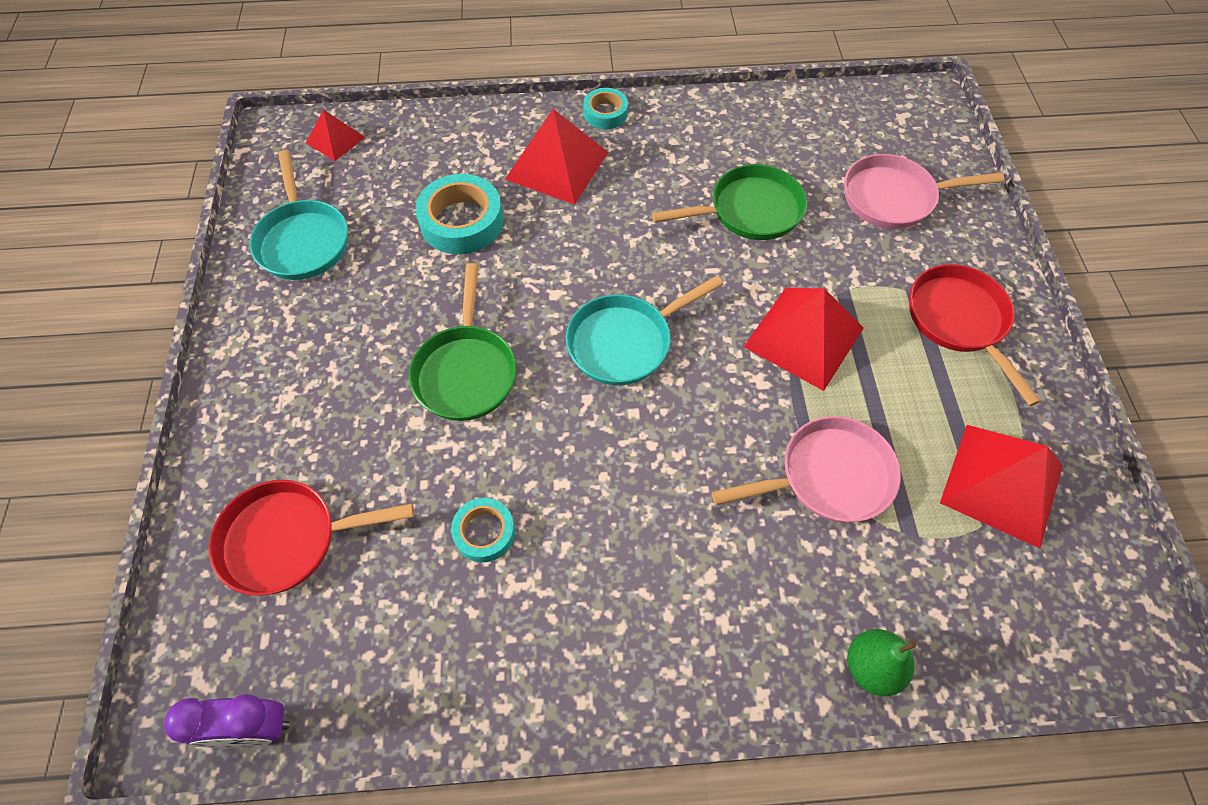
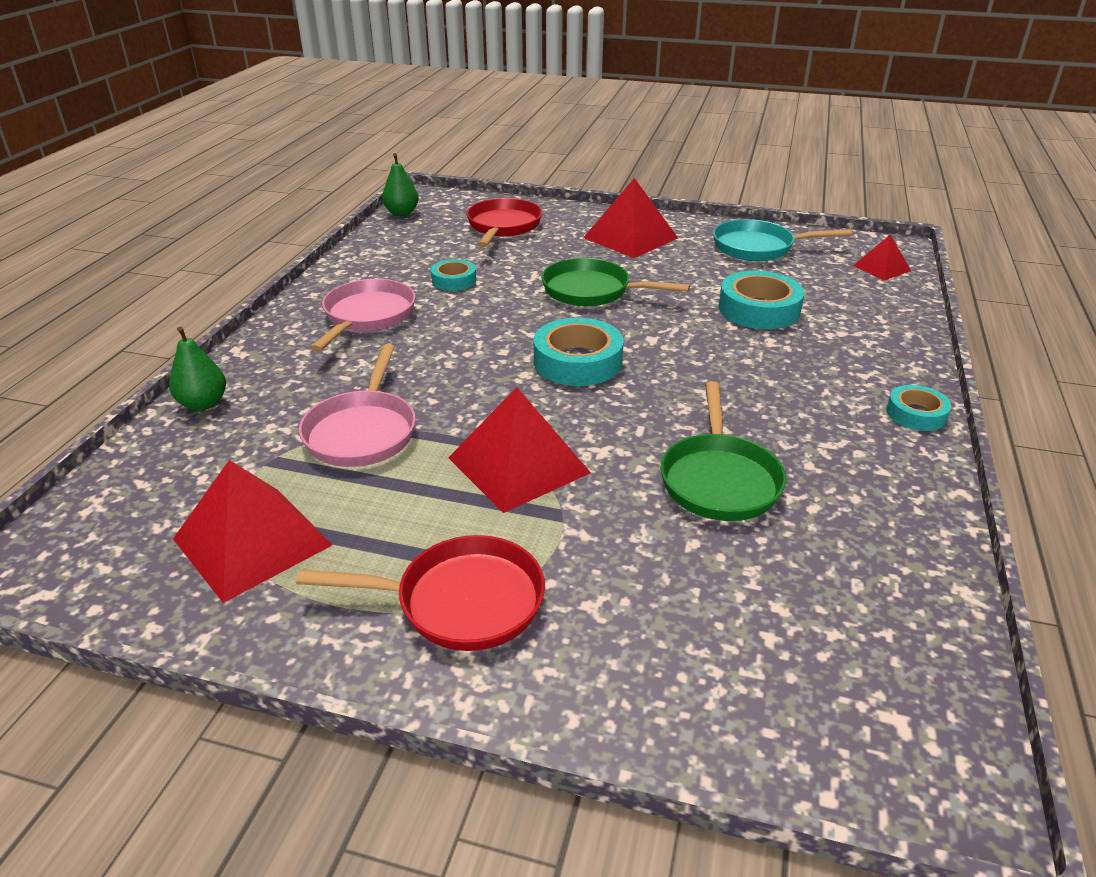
camera: 110 degrees right, 25 degrees down
purple clock [164,694,290,748] -> green pear [382,153,419,216]
red pyramid [505,109,609,205] -> red pyramid moved to [583,178,678,258]
turquoise pan [566,276,723,385] -> turquoise tape [534,318,624,386]
pink pan [844,154,1004,229] -> pink pan moved to [310,279,416,352]

